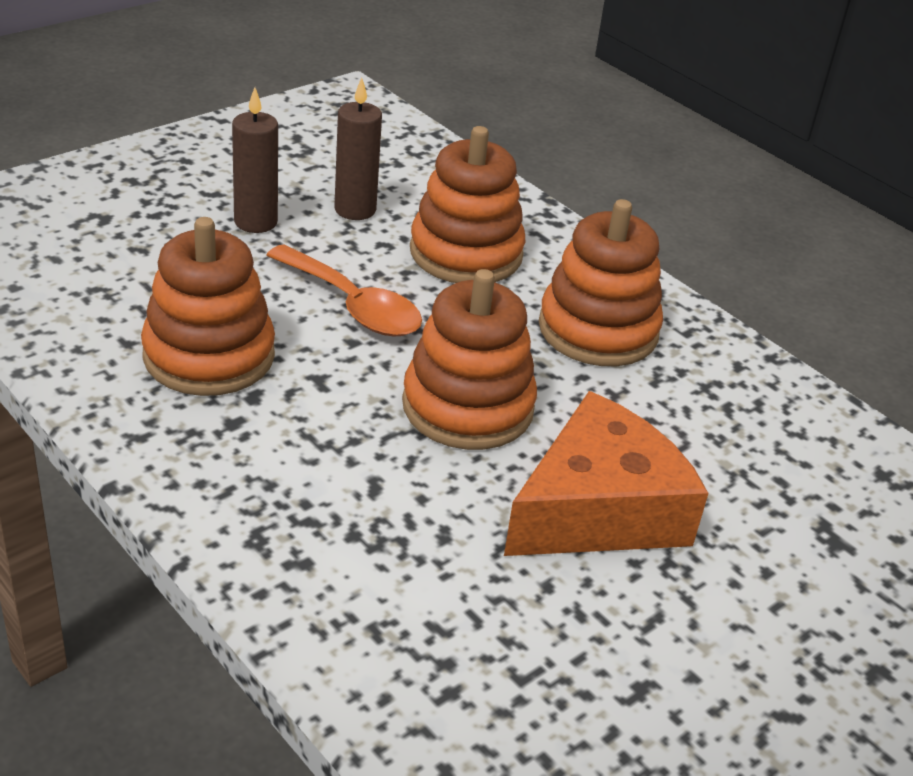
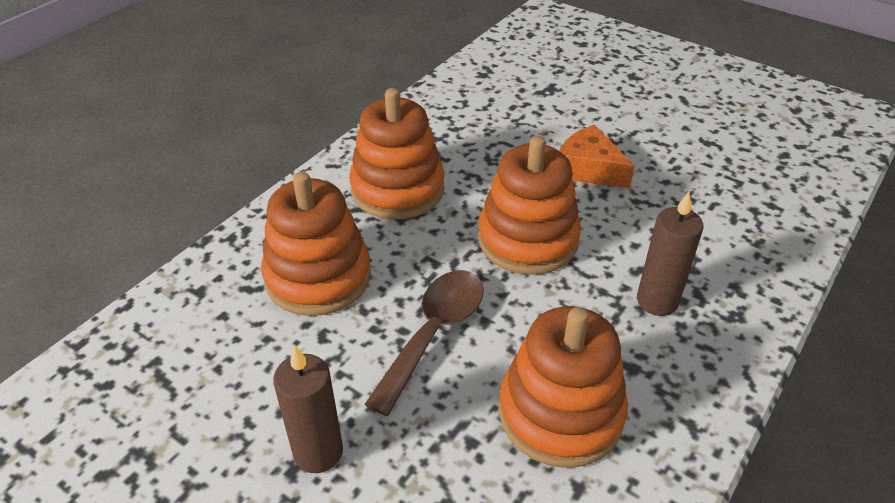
camera: 100 degrees left, 5 degrees up
orange spoon [266,244,422,337] -> brown spoon [364,270,484,416]
brown candle [334,77,382,220] -> brown candle moved to [637,192,703,316]
orange cheese [504,391,708,556] -> orange cheese [559,125,635,188], size x0.61

